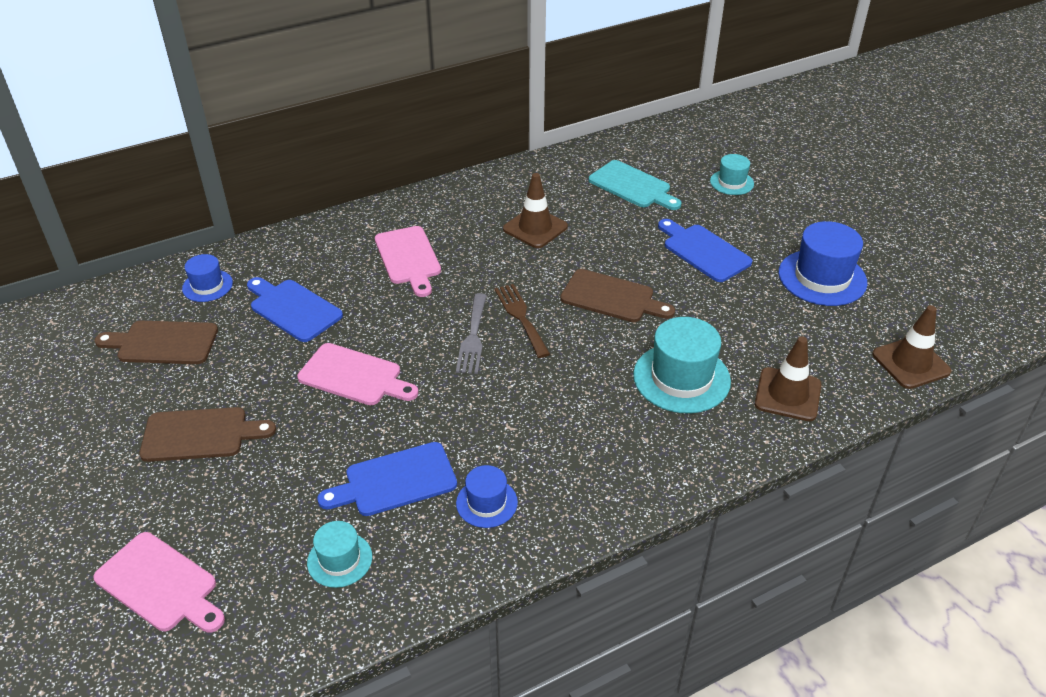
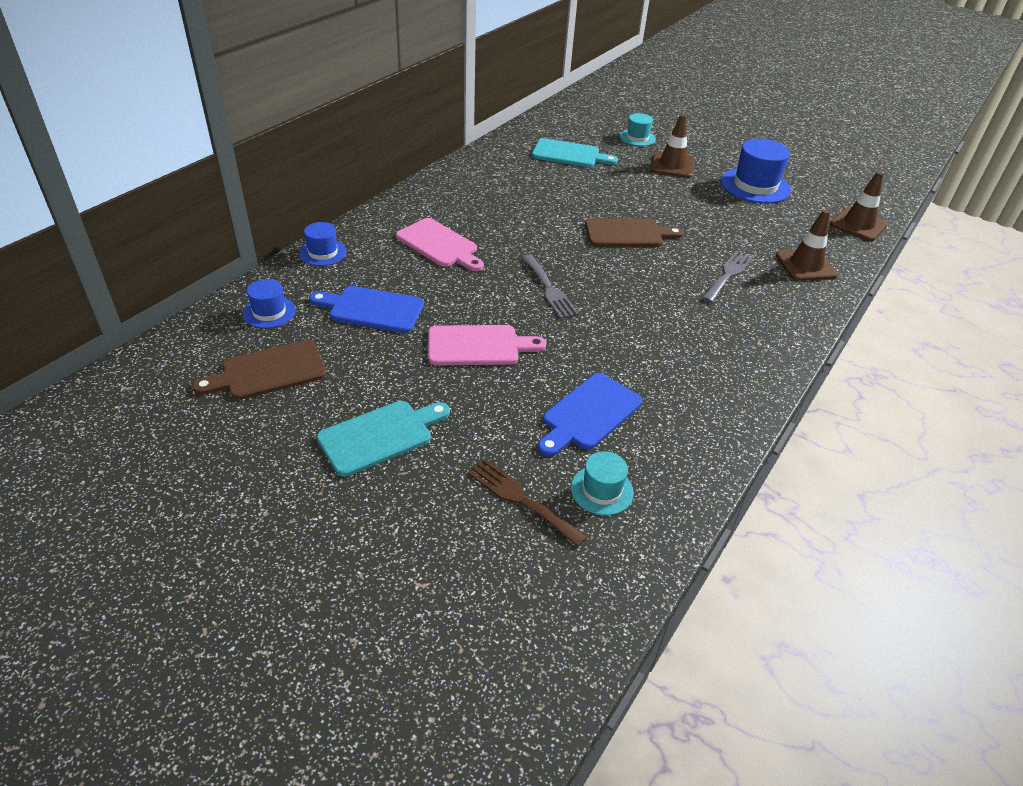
camera: 30 degrees left, 0 degrees up
pink cutting board [93,532,225,632] -> none
brown cutting board [139,407,276,462] -> turquoise cutting board [317,401,450,477]
blue hat [456,465,518,528] -> blue hat moved to [299,222,347,266]
brown fork [495,284,550,358] -> brown fork moved to [467,458,587,547]
brown traffic cone [503,173,568,248] -> brown traffic cone moved to [651,114,695,178]
turquoise hat [633,317,731,413] -> grey fork [702,251,753,303]
blue cutting board [658,219,753,282] -> none

